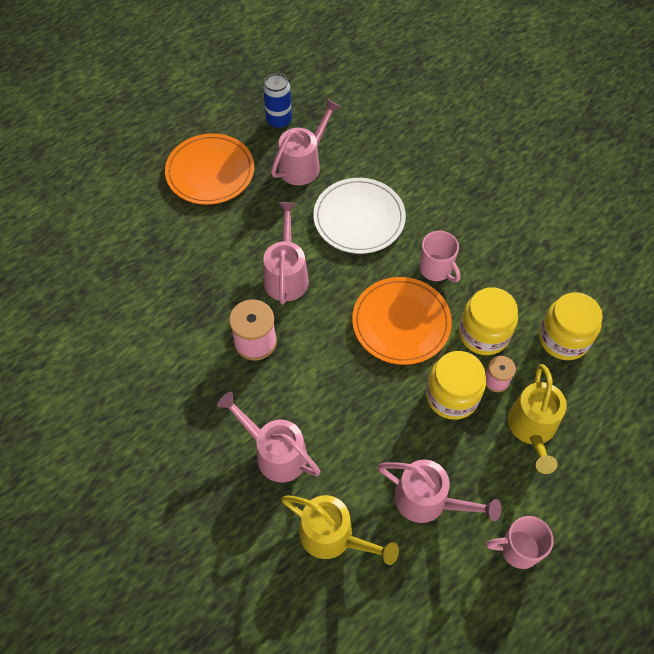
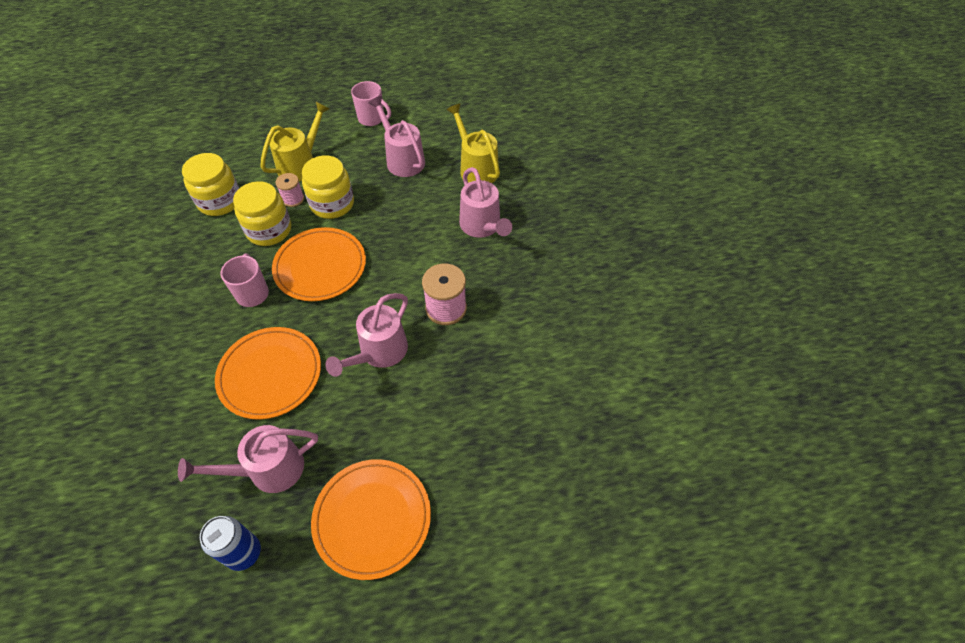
camera: 150 degrees left, 5 degrees down
white plate [313,178,406,254] -> orange plate [215,327,321,420]

